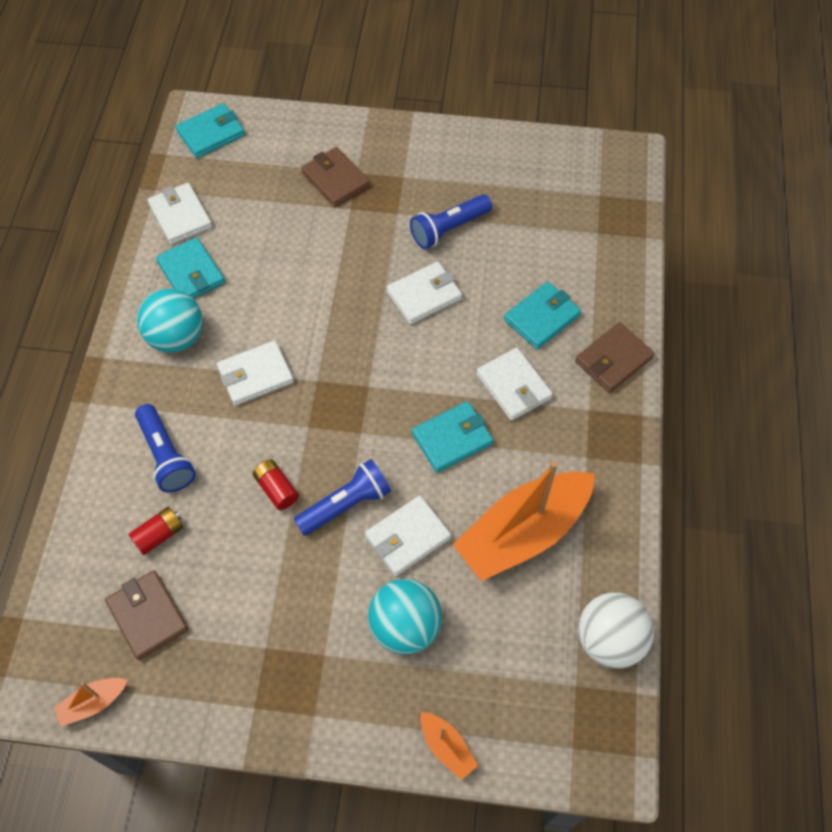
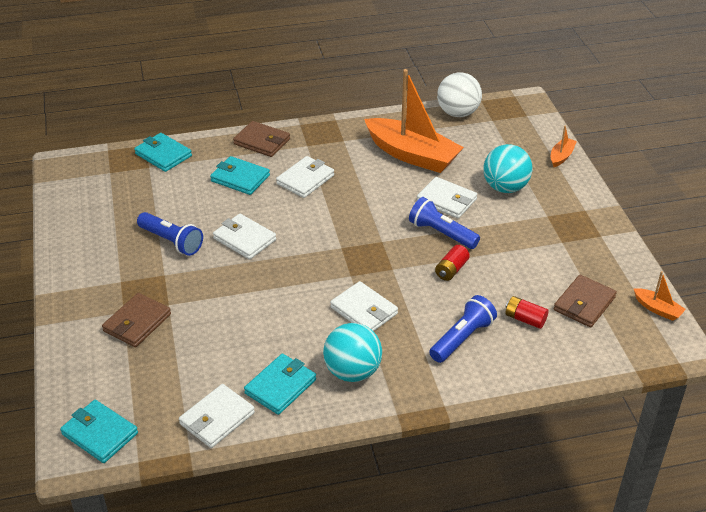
camera: 110 degrees left, 20 degrees down
turquoise wallet [412,401,493,473] -> turquoise wallet moved to [134,133,192,172]

